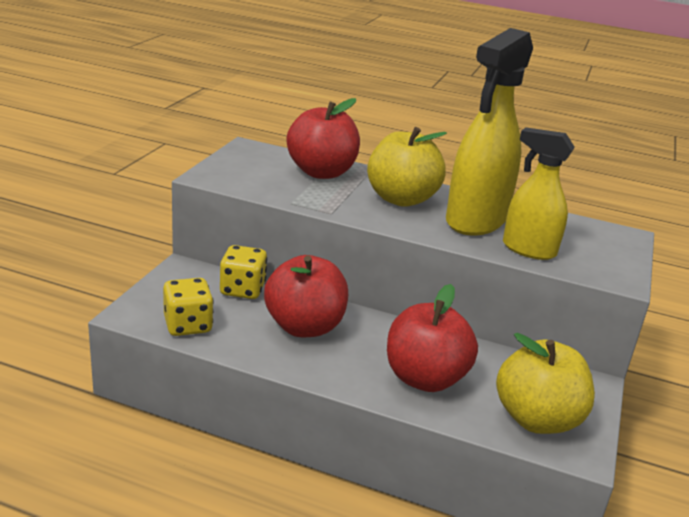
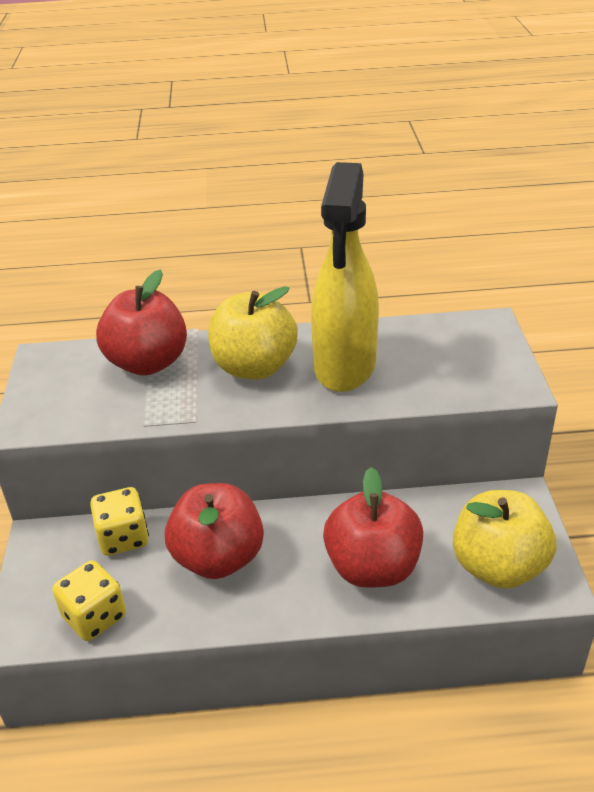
camera: 20 degrees left, 10 degrees up
yellow spray bottle [503,127,575,260] -> none

